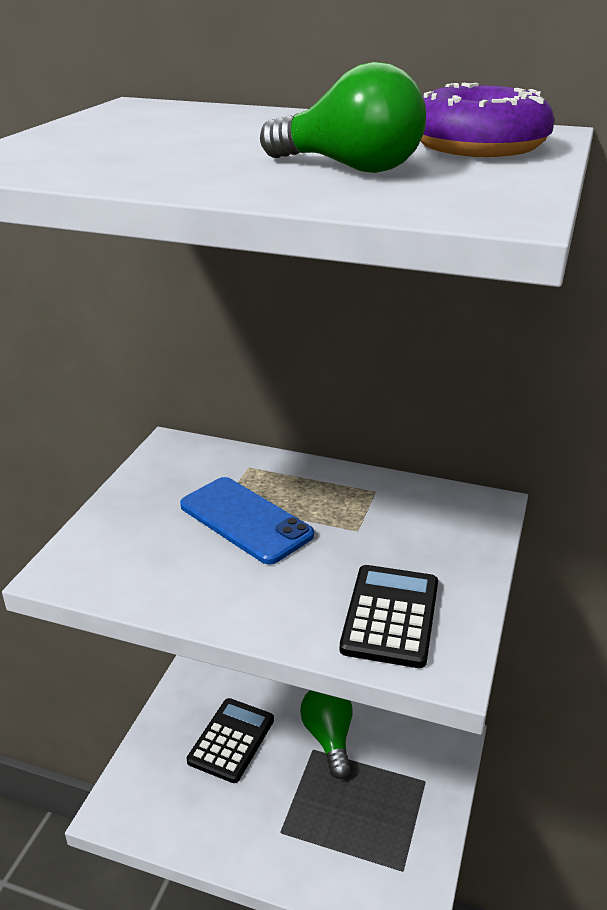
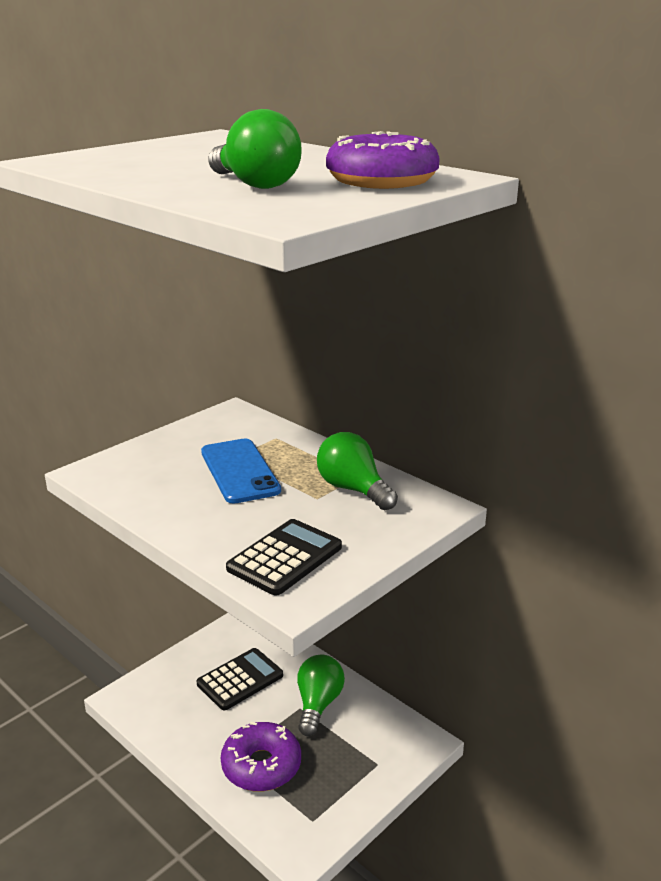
camera: 25 degrees right, 5 degrees down
none -> purple donut [221,722,301,792]
none -> green light bulb [317,432,398,510]

